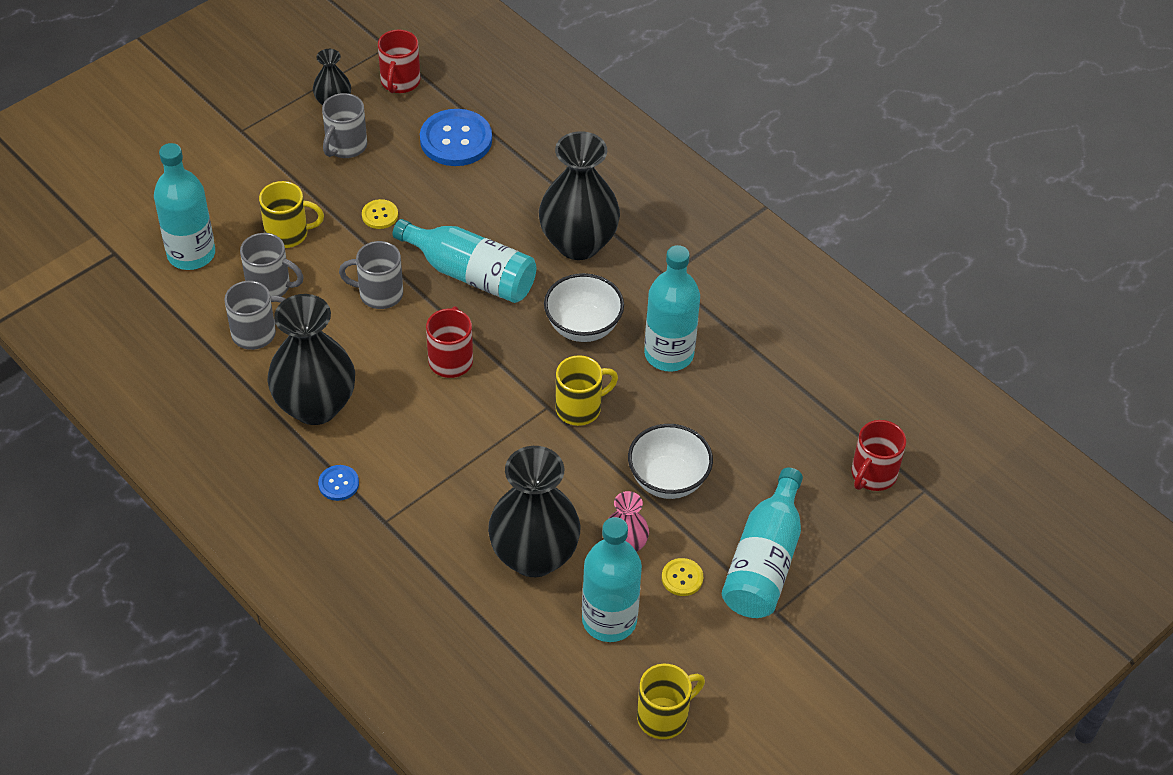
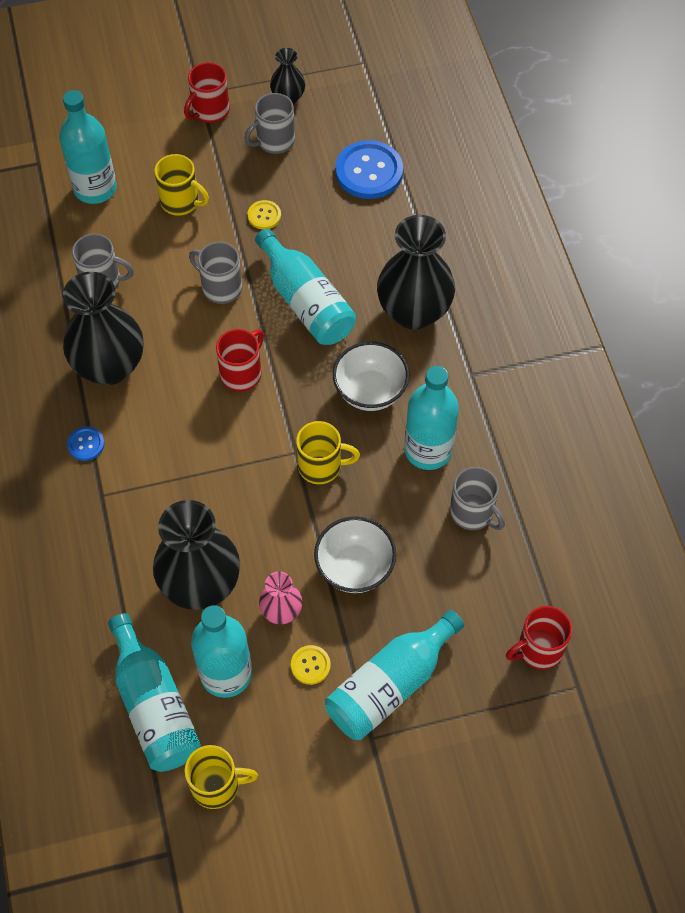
camera: 30 degrees right, 10 degrees up
grey mug [240,233,304,297] -> grey mug moved to [450,467,505,530]
red mug [378,30,420,93] -> red mug moved to [184,62,230,123]
none -> turquoise bottle [108,613,201,772]

